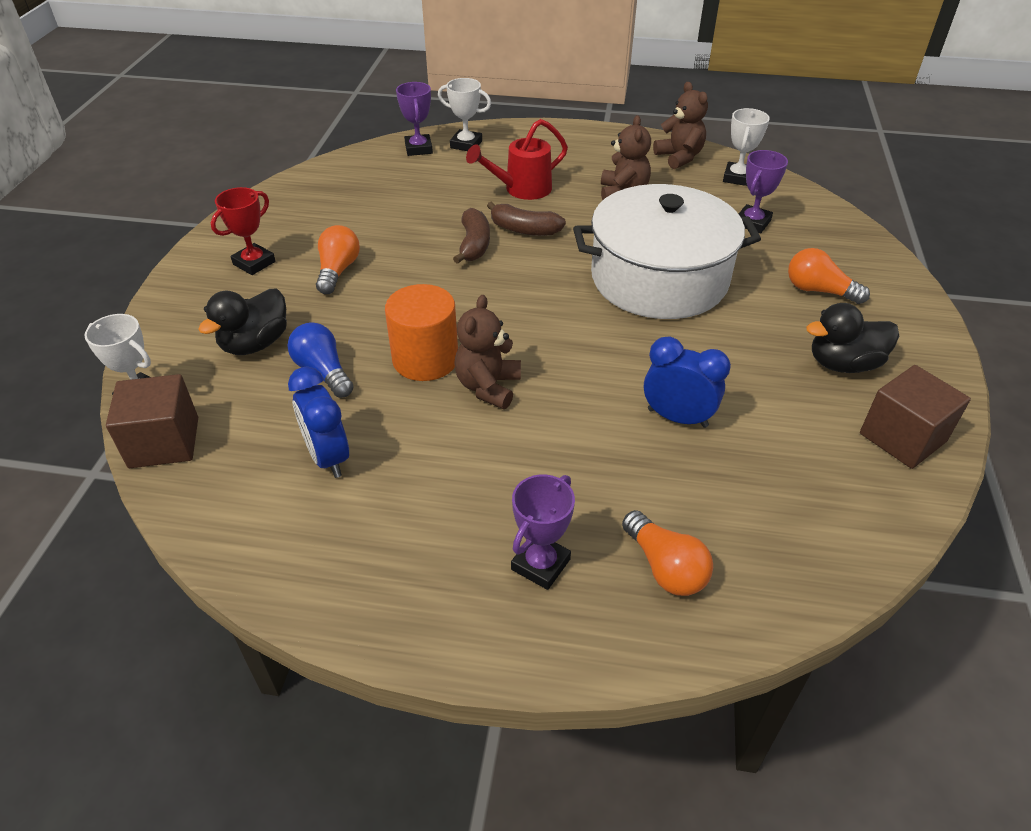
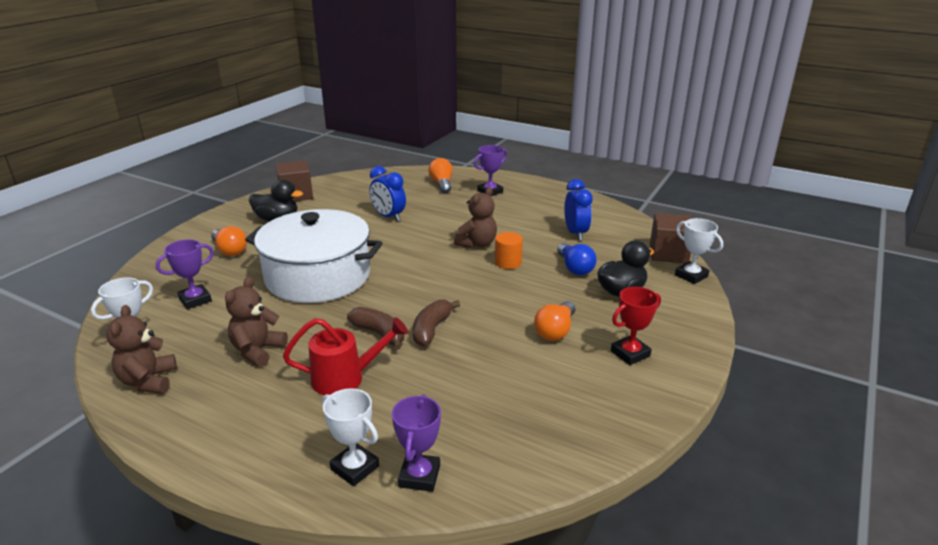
camera: 160 degrees left, 15 degrees down
orange cylinder [385,284,458,381] -> orange cylinder [495,232,523,269], size x0.62

